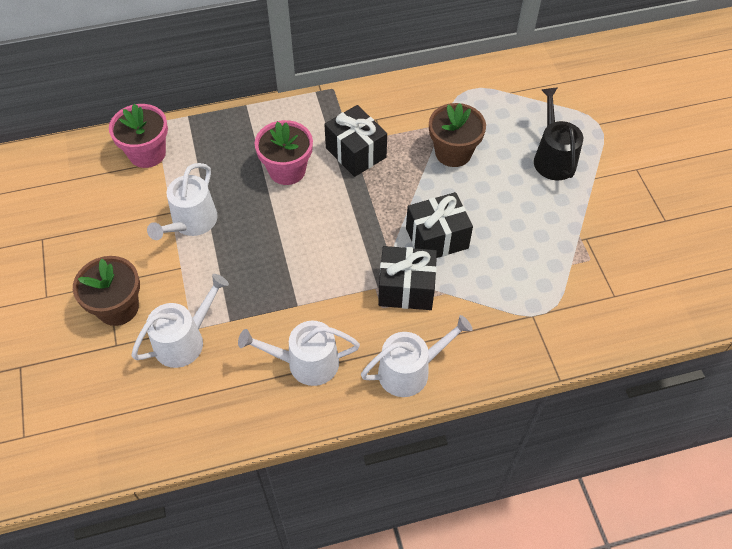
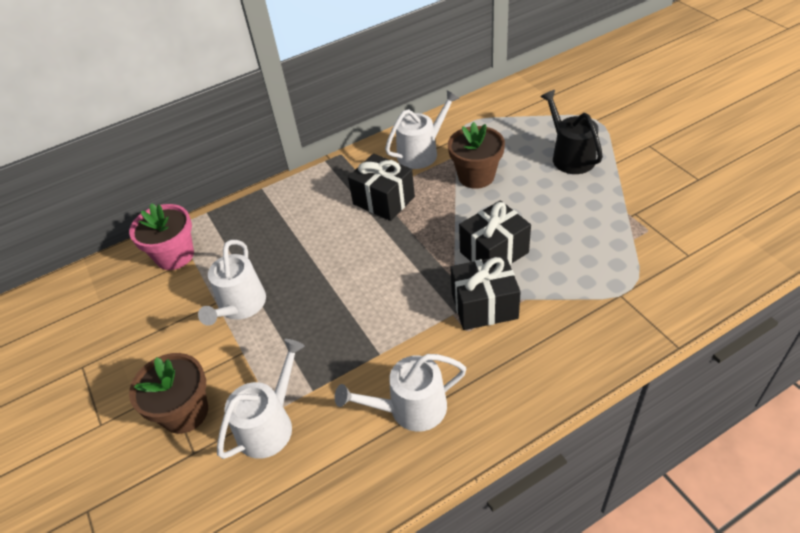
camera: 10 degrees left, 10 degrees down
pink flower pot [254,120,313,185] -> none
white watering can [361,315,473,397] -> white watering can moved to [385,90,460,169]

